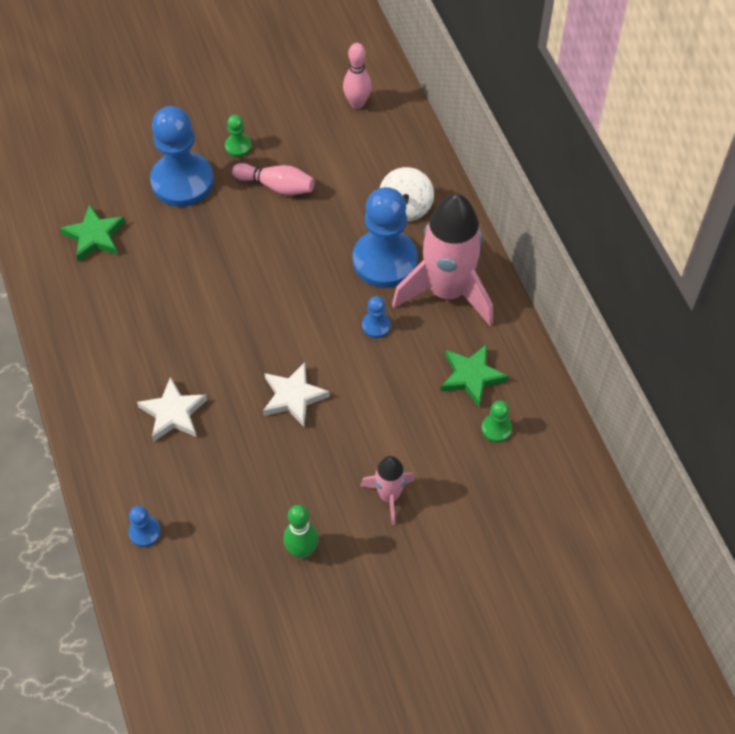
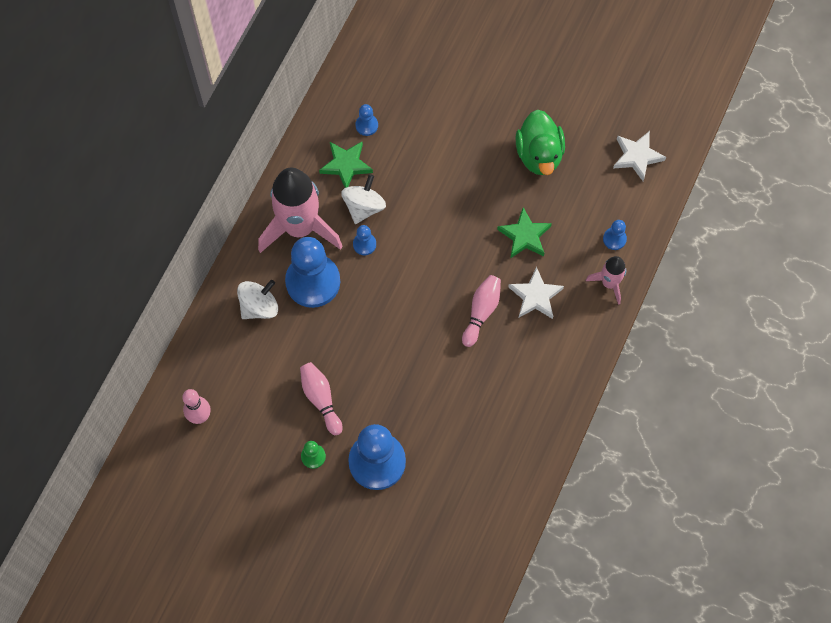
camera: 135 degrees left, 10 degrees up
green star [60,204,125,262] -> green star moved to [497,207,552,258]
white star [263,362,330,427] -> white star moved to [613,131,666,181]
green bowling pin [283,505,319,559] -> green duck [515,110,565,175]
pink rocket [360,456,415,525] -> pink rocket moved to [586,256,626,305]
green pawn [482,400,512,442] -> blue pawn [355,104,378,136]
none -> white spinning top [341,174,386,224]
none -> pink bowling pin [462,275,501,347]

